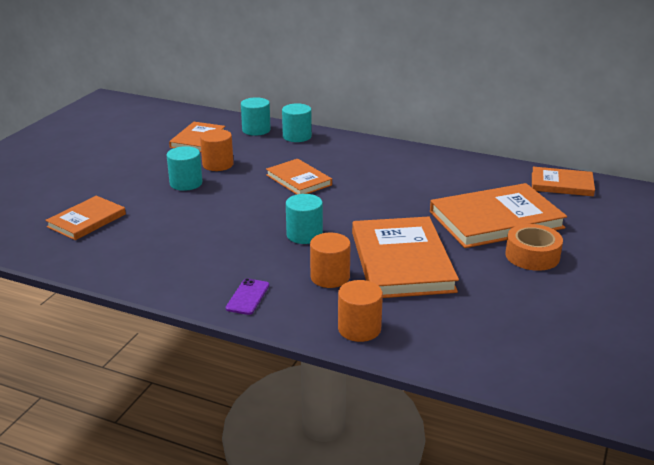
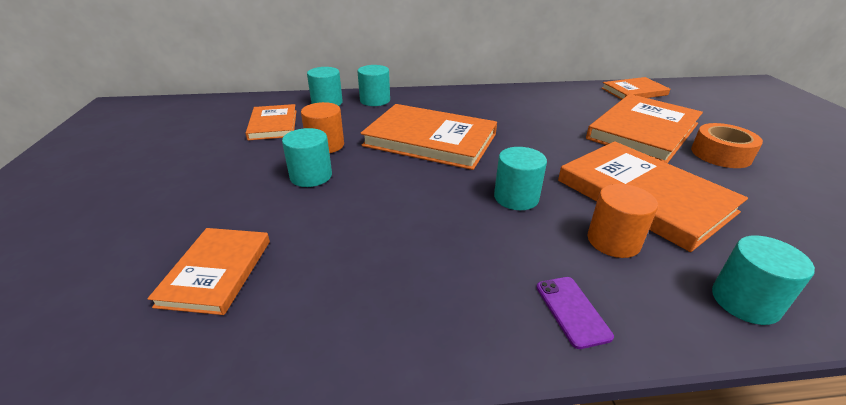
camera: 30 degrees left, 5 degrees up
orange book [266,159,332,195] -> orange book [361,104,497,170], size x1.74
orange cylinder [338,280,383,342] -> turquoise cylinder [712,235,815,325]

